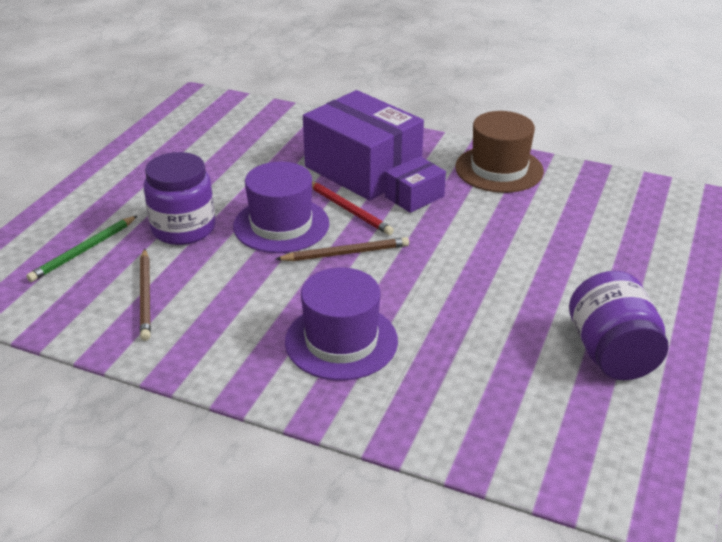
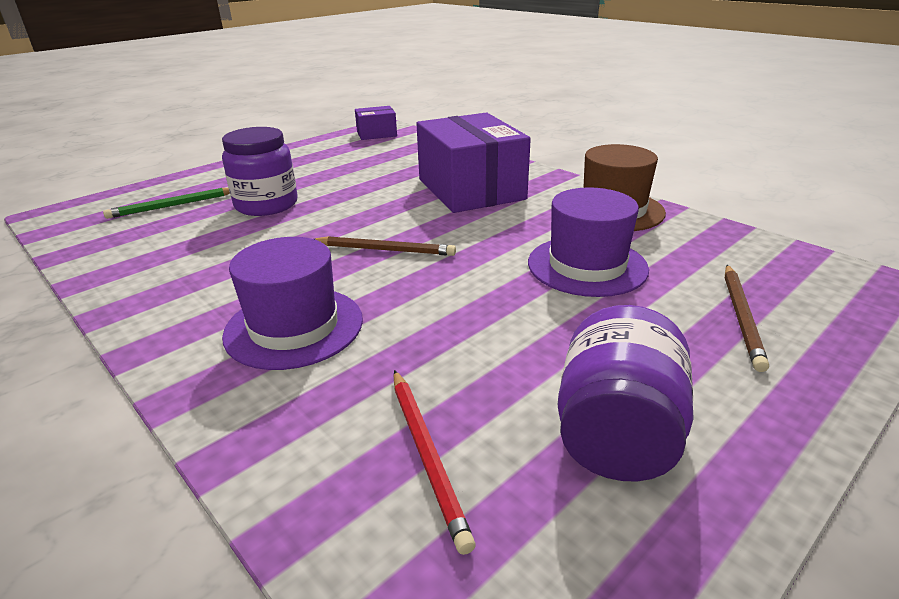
camera: 25 degrees right, 5 degrees down
brown pencil [140,248,151,341] -> brown pencil moved to [725,265,769,372]
purple hat [233,162,329,253] -> purple hat moved to [528,187,649,297]
red pencil [312,181,394,235] -> red pencil moved to [394,370,476,555]
purple box [385,156,446,213] -> purple box moved to [355,106,397,140]

